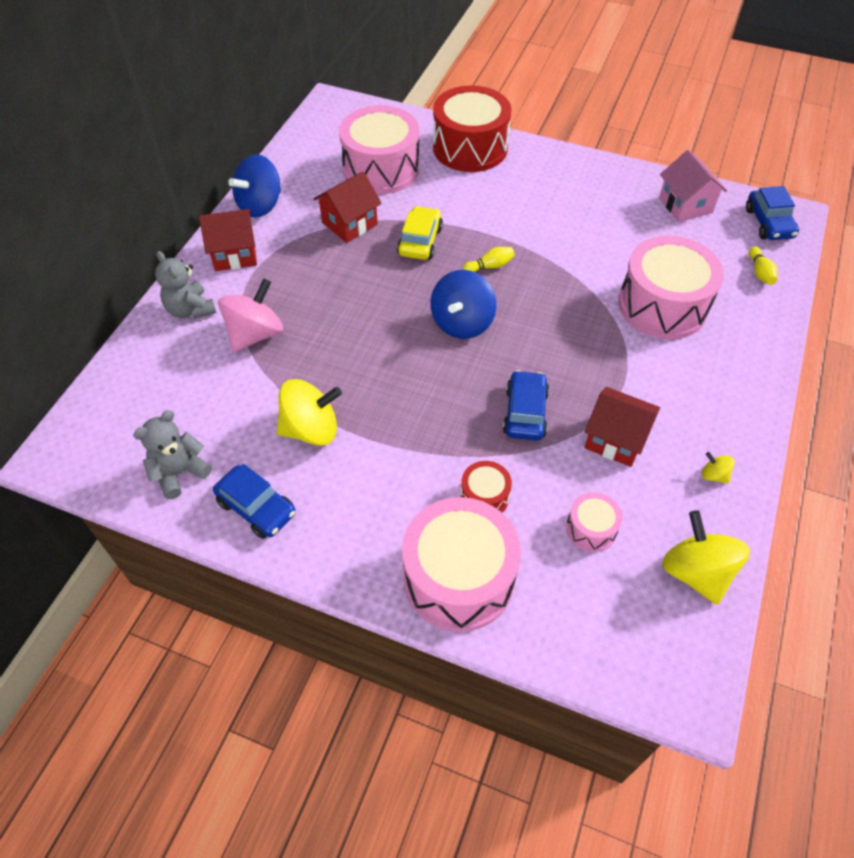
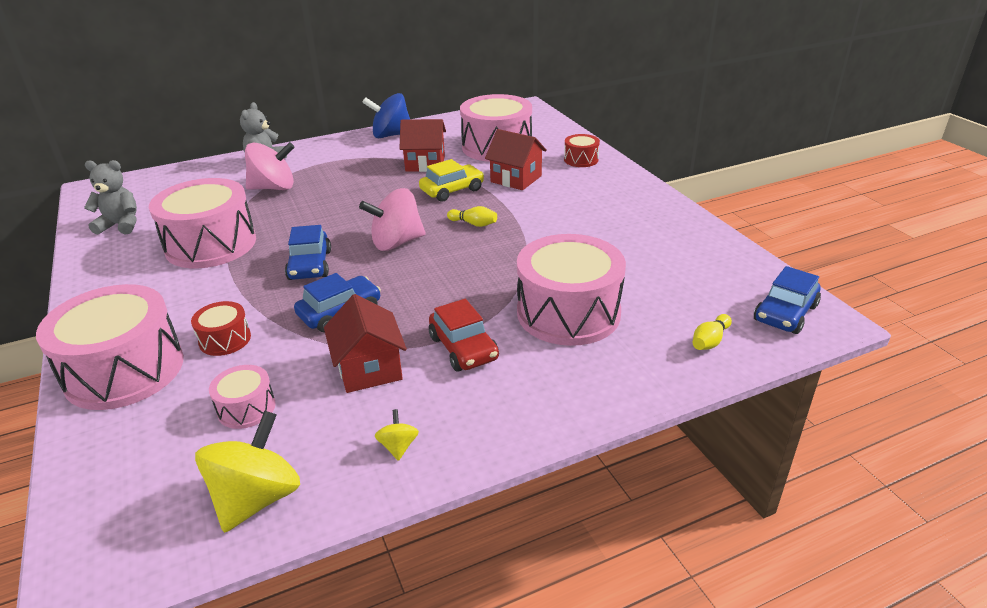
camera: 45 degrees right, 20 degrees down
red house [199,209,257,271] -> red house moved to [485,129,547,190]
blue car [213,464,296,539] -> blue car moved to [285,225,331,280]
yellow spinning top [277,379,342,446] -> pink drum [149,178,256,268]
blue spinning top [430,270,496,339] -> pink spinning top [359,188,426,251]
red drum [433,85,512,172] -> red drum [564,134,600,167], size x0.47
pink house [659,150,727,222] -> none
none -> red car [429,299,499,372]

